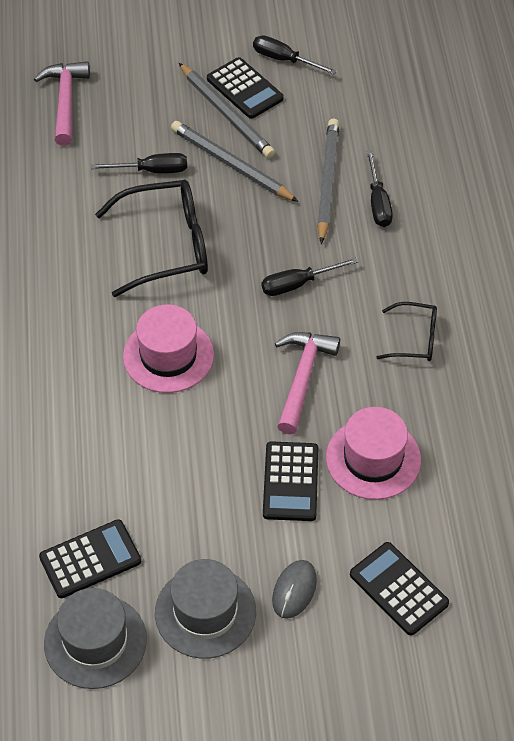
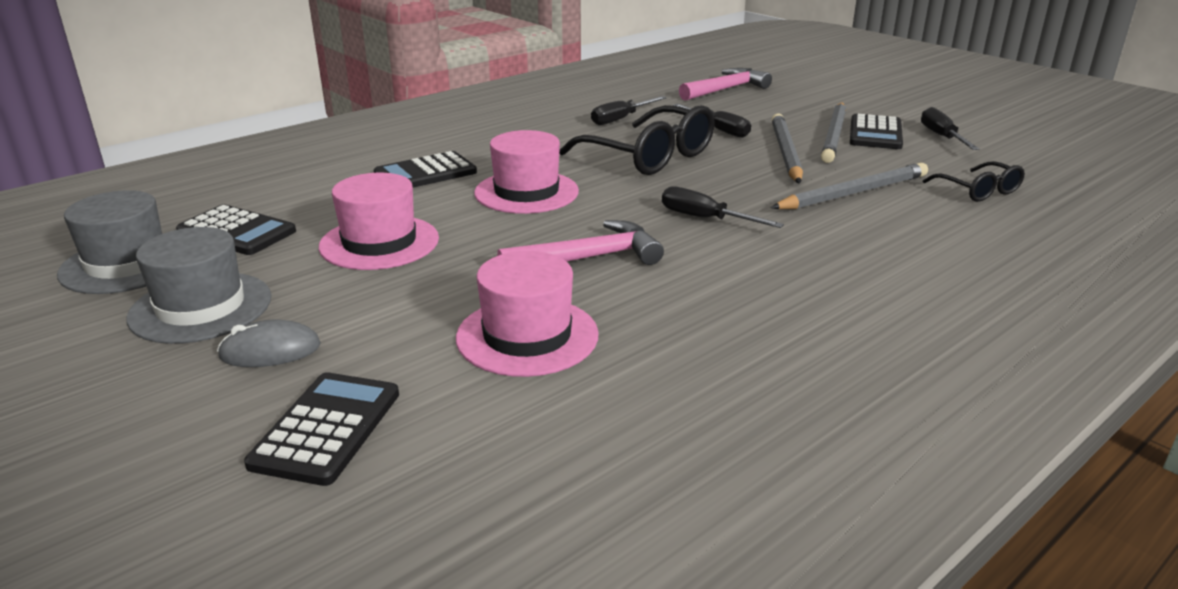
camera: 55 degrees right, 25 degrees down
black calculator [263,441,319,521] -> black calculator moved to [374,151,477,188]
black screwdriver [366,150,393,227] -> black screwdriver moved to [591,96,667,125]
black glasses [376,302,437,361] -> black glasses moved to [923,161,1025,202]
none -> pink hat [319,173,439,270]

